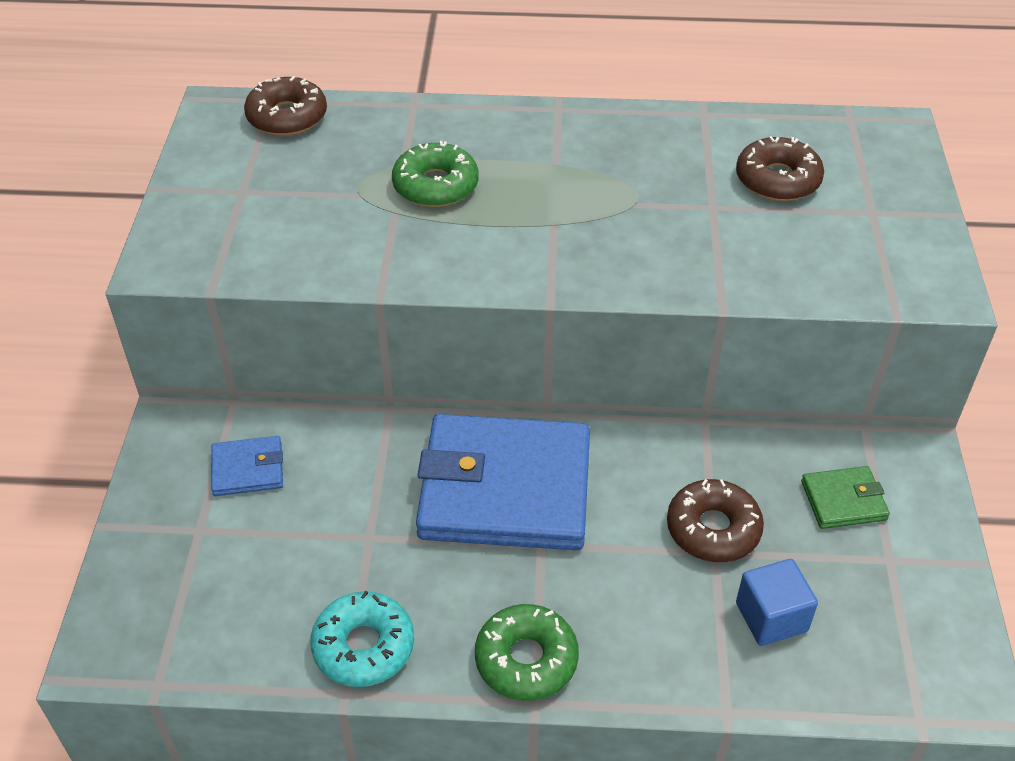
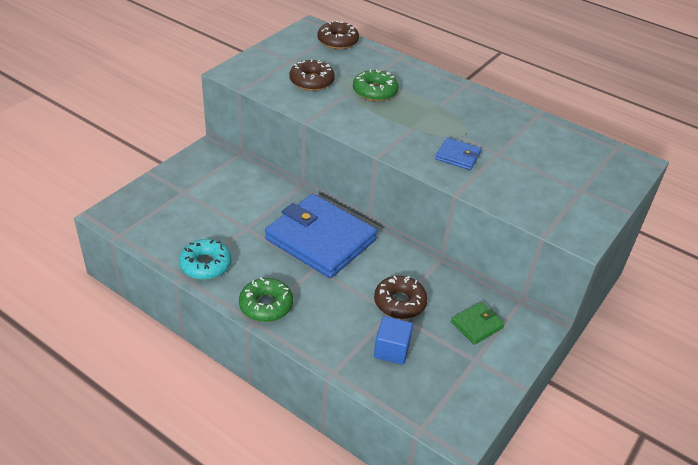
camera: 30 degrees right, 5 degrees down
blue wallet [211,436,283,496] -> blue wallet moved to [435,138,481,170]
brown donut [736,136,824,201] -> brown donut moved to [289,59,335,91]
green wallet [801,466,890,529] -> green wallet turned 60 degrees counterclockwise [451,302,505,345]

